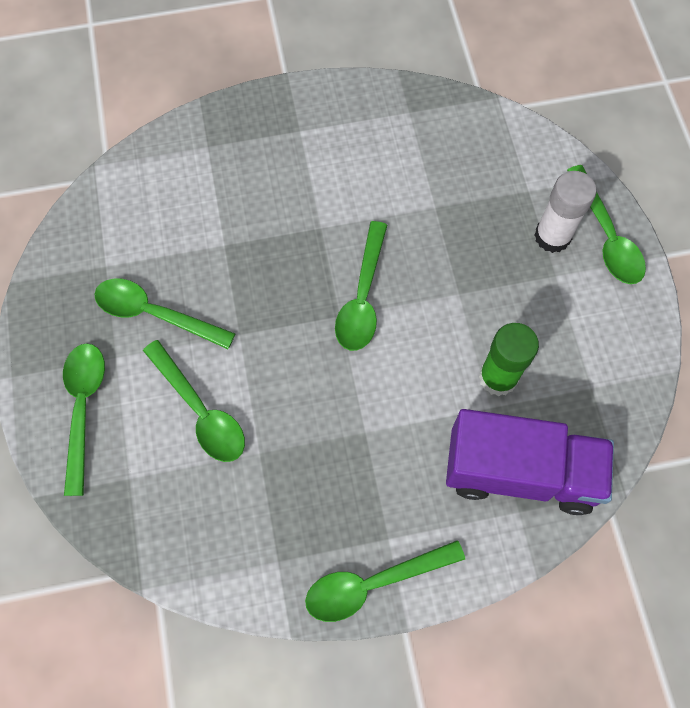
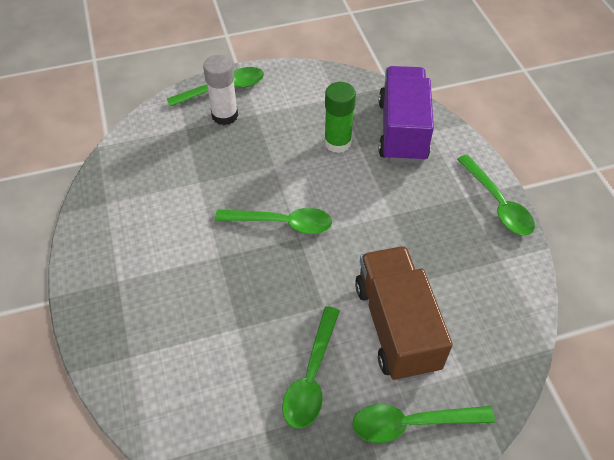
camera: 95 degrees left, 15 degrees down
green spoon [143,340,245,462] -> brown truck [355,246,453,381]

